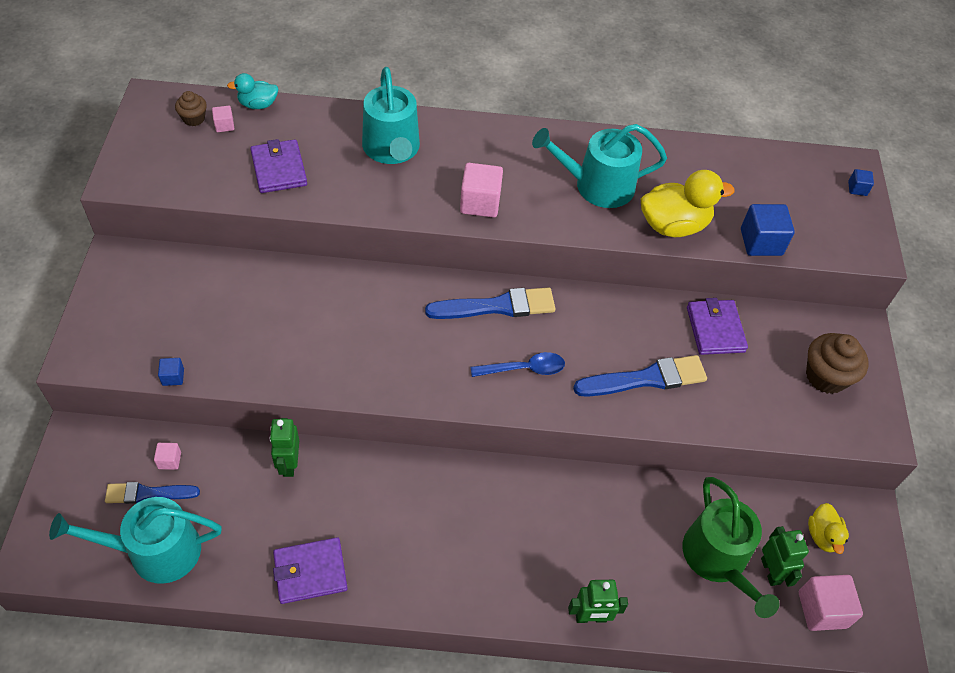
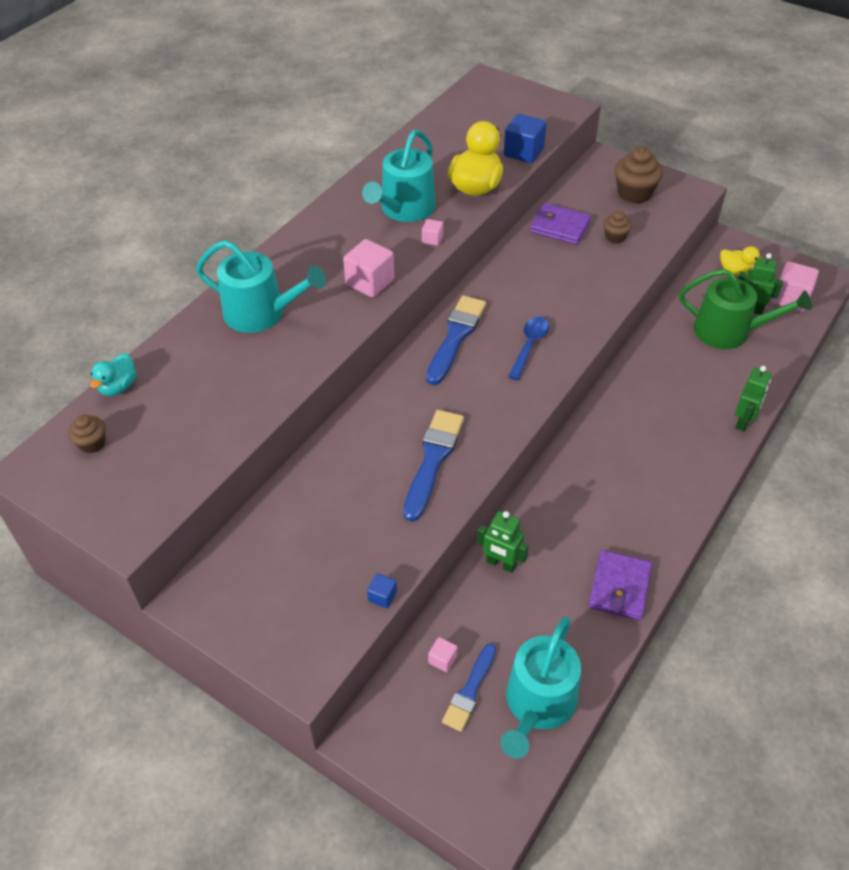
camera: 55 degrees left, 5 degrees down
pink cube [212,106,234,132] -> pink cube moved to [422,219,443,246]
purple wallet [250,139,307,193] -> none
blue brush [573,355,707,397] -> blue brush moved to [403,410,464,522]
blue cube [848,169,874,196] -> none
none -> brown cupcake [603,211,632,243]

